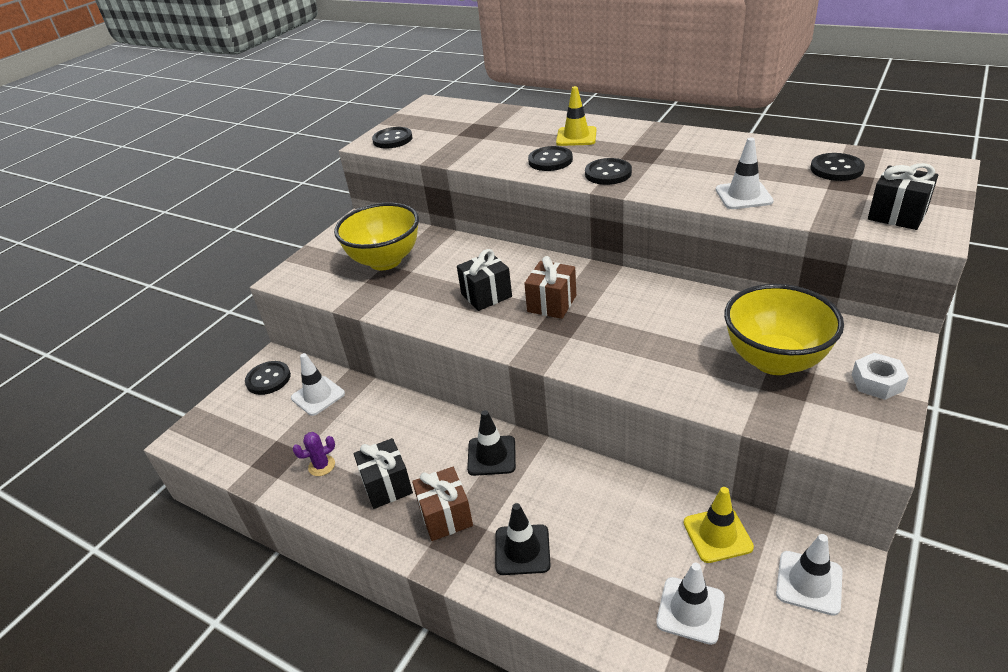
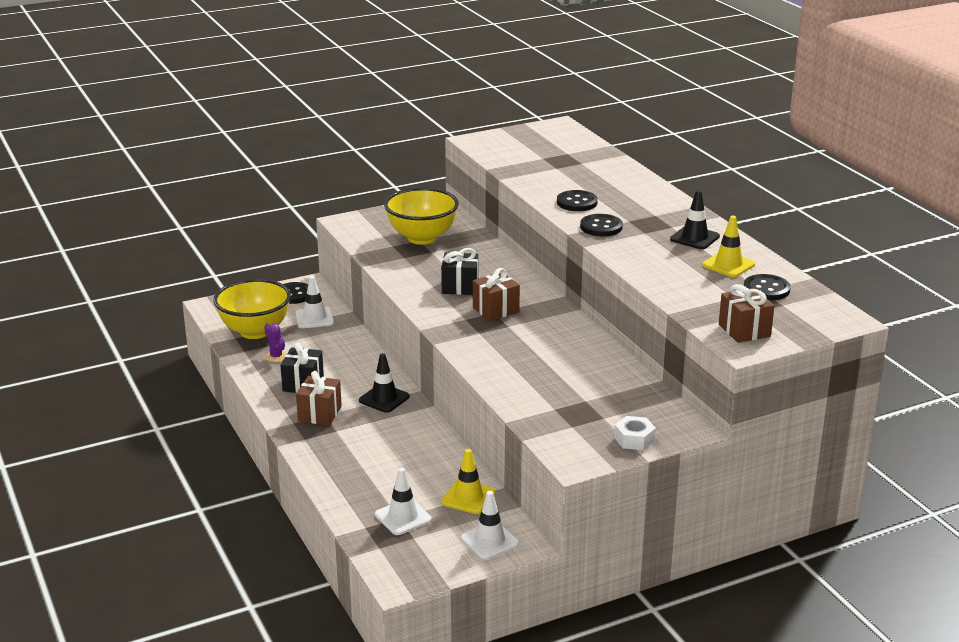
camera: 30 degrees right, 10 degrees down
purple cactus [293,432,335,476] -> purple cactus turned 45 degrees clockwise [264,324,286,362]
black button [372,127,413,149] -> none
black traffic cone [495,503,551,575] -> black traffic cone moved to [670,190,720,249]
yellow traffic cone [556,86,597,146] -> yellow traffic cone moved to [702,216,755,277]
white traffic cone [716,137,774,209] -> none
yellow bowl [724,284,844,375] -> yellow bowl moved to [213,279,291,339]
black gift [868,163,938,230] -> brown gift [719,284,774,343]

